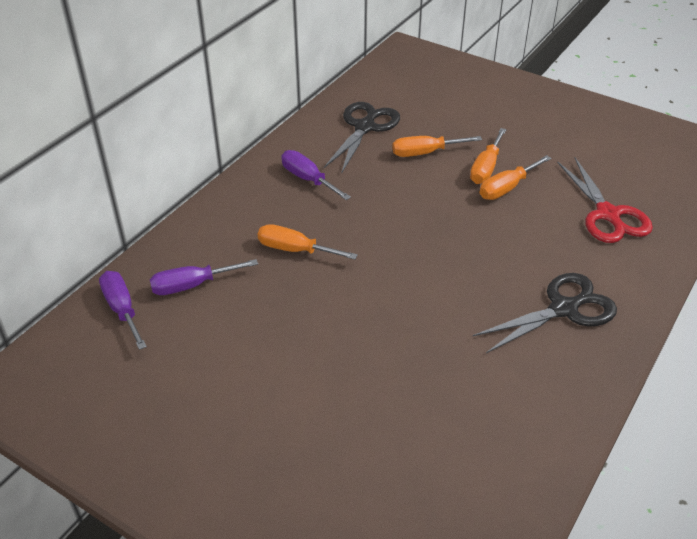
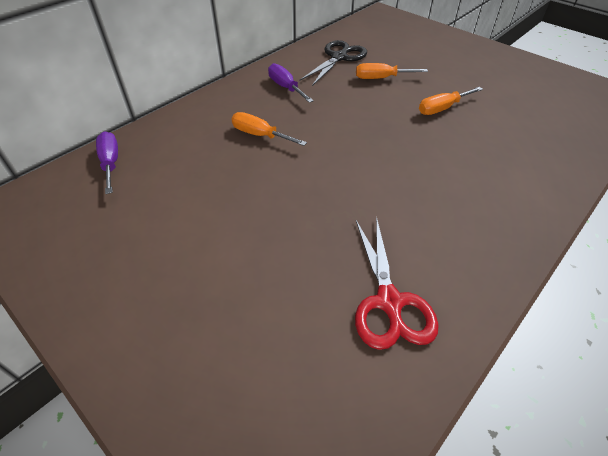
camera: 10 degrees right, 5 degrees up
purple screwdriver [150,259,258,295] -> none
orange screwdriver [470,128,507,184] -> none
black scissors [473,273,617,353] -> none
red scissors [557,158,653,243] -> red scissors moved to [355,217,439,350]

